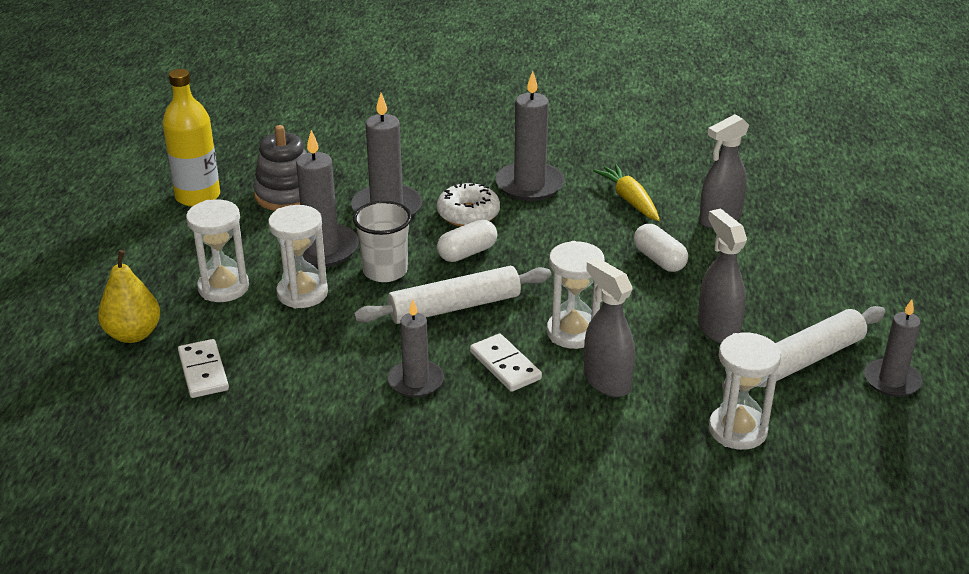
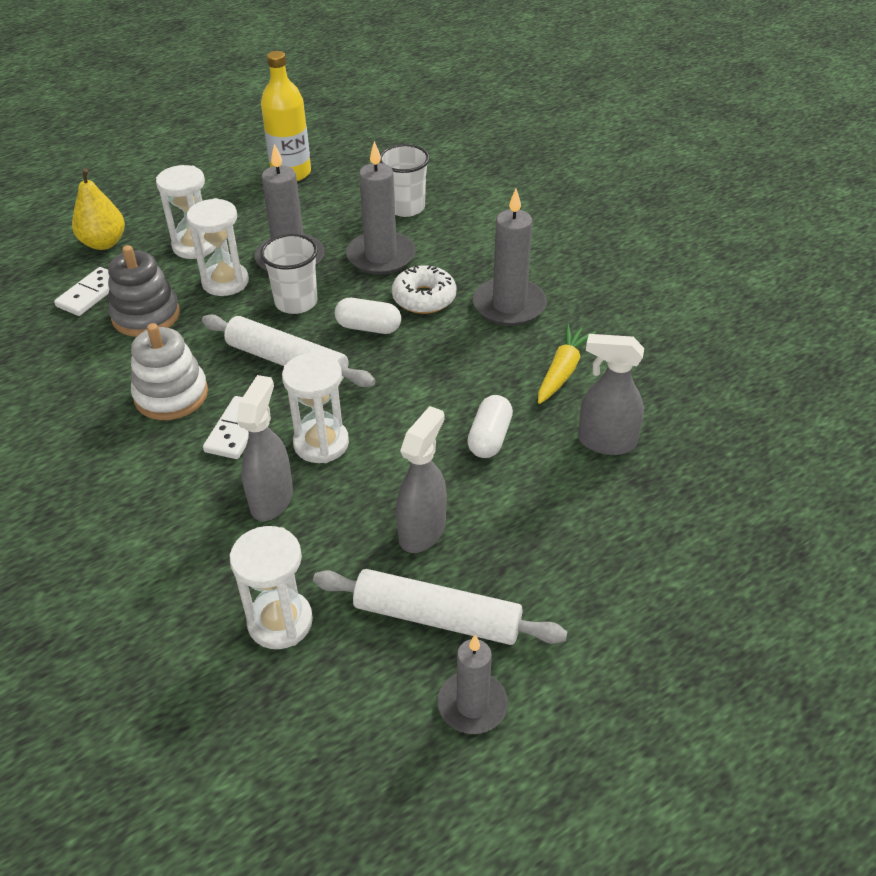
camera: 50 degrees right, 10 degrees up
grey stacking toy [253,125,307,211] -> grey stacking toy moved to [108,245,180,337]
grey candle [388,300,444,397] -> white stacking toy [131,323,208,420]
none -> white cup [379,144,430,217]

